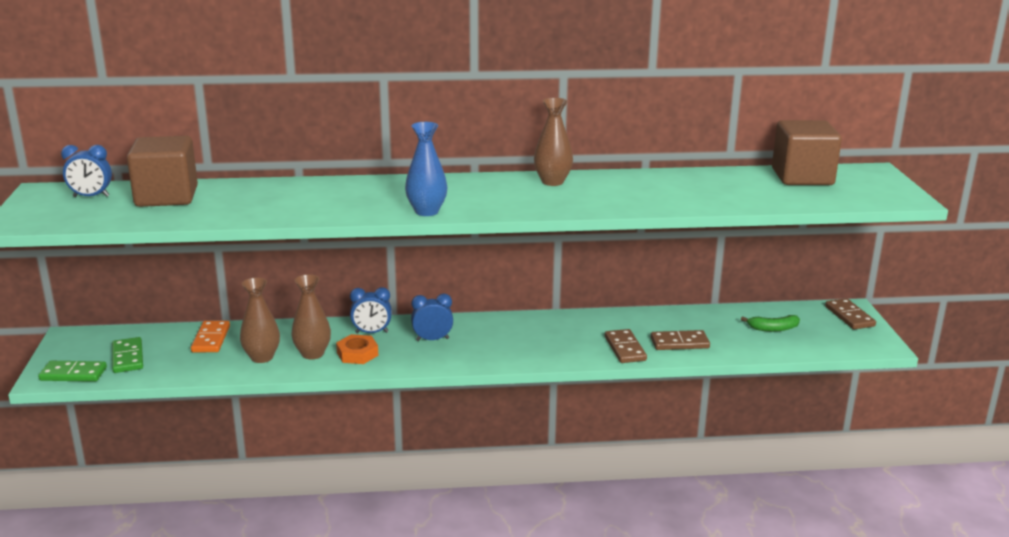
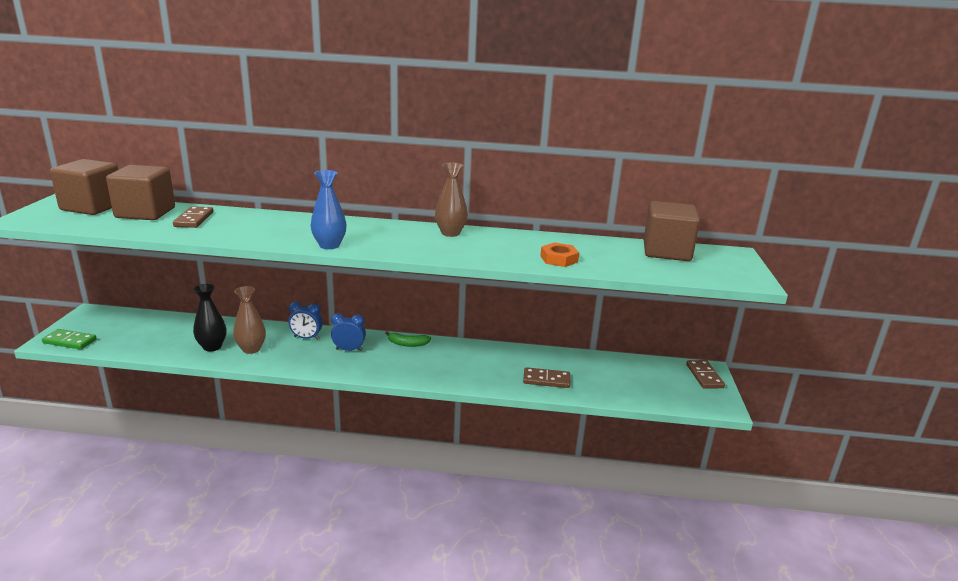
camera: 10 degrees right, 0 degrees up
blue clock [61,145,112,197] -> brown cube [50,159,118,215]
green domino [112,337,143,373] -> none
orange domino [191,321,230,352] -> none
brown vase [240,277,280,363] -> black vase [193,284,226,352]
orange nut [336,334,378,364] -> orange nut moved to [540,242,579,267]
brown domino [605,329,647,363] -> brown domino moved to [173,206,213,228]
green banana [741,315,800,332] -> green banana moved to [385,331,431,347]

